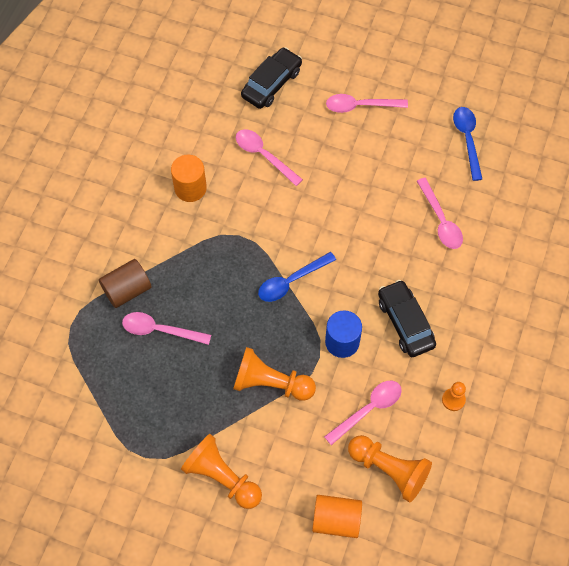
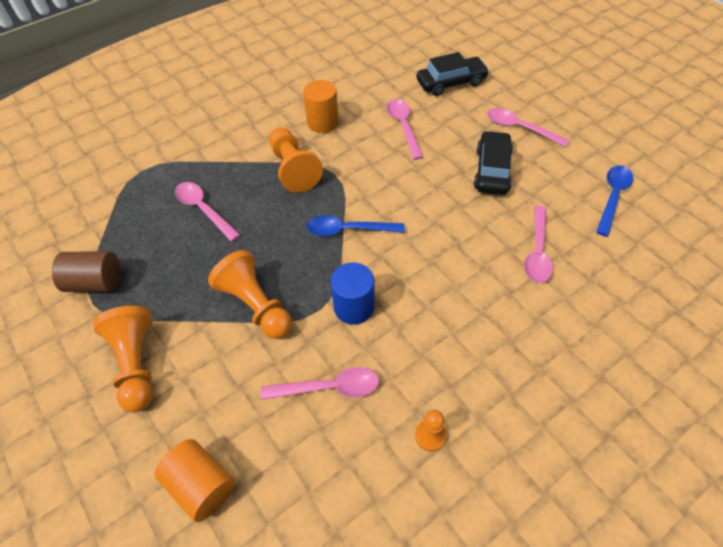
camera: 35 degrees right, 10 degrees down
brown cylinder [99,259,152,308] -> brown cylinder moved to [52,251,120,292]
orange pawn [348,435,432,502] -> orange pawn moved to [269,127,323,193]
black car [378,280,436,357] -> black car moved to [474,131,513,195]

